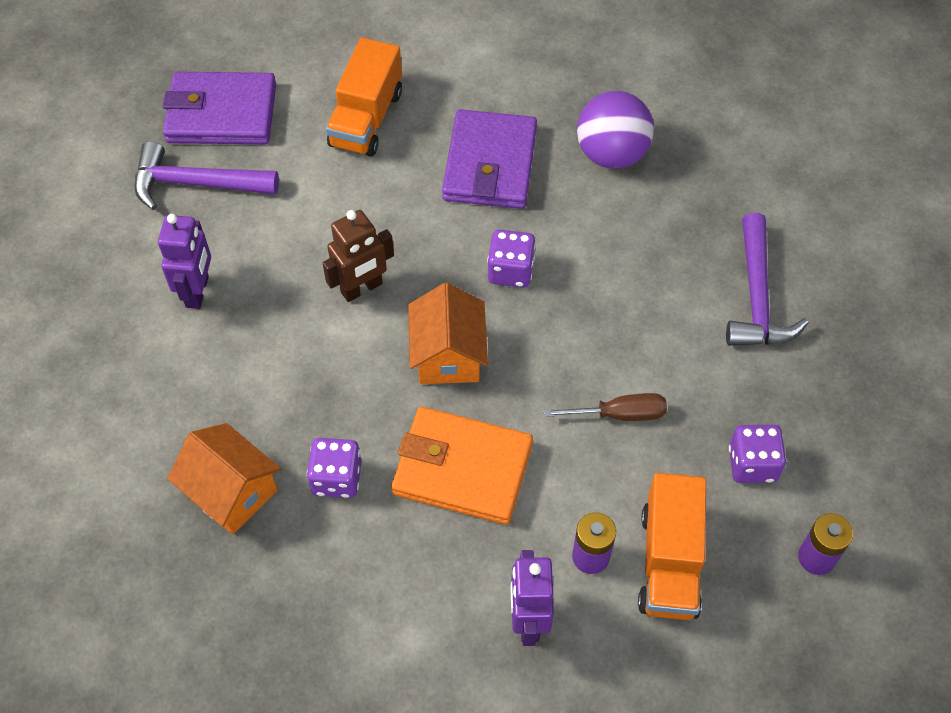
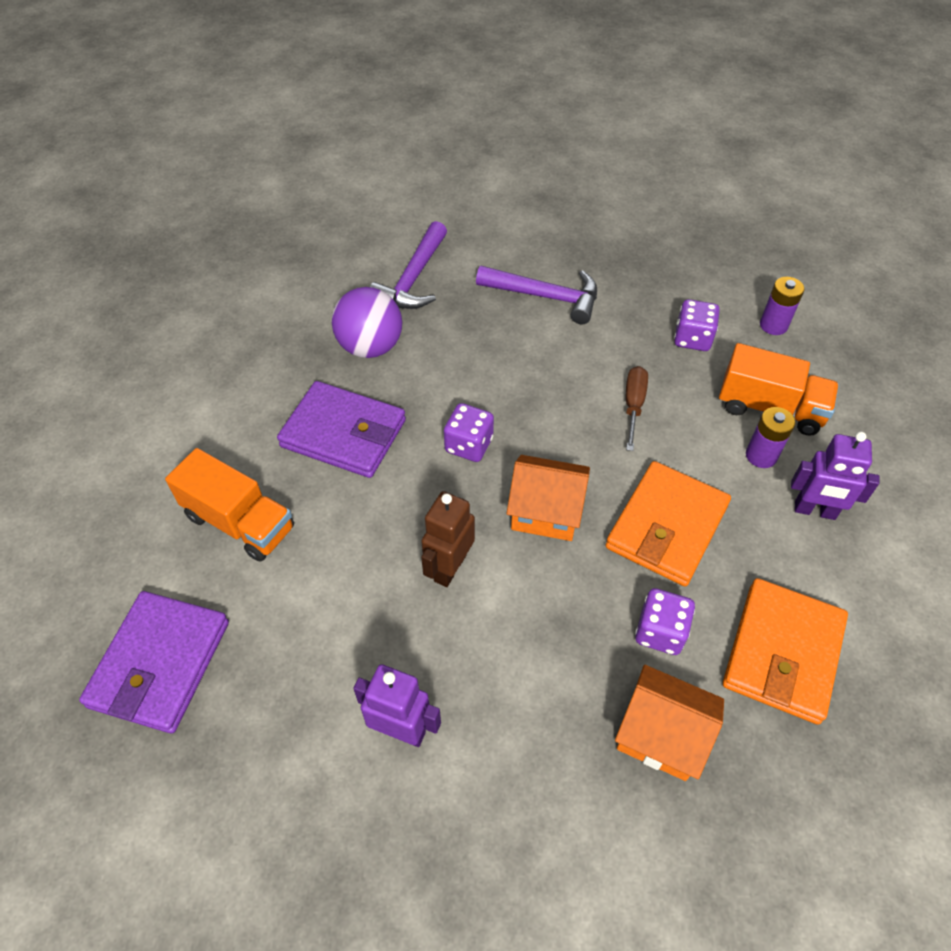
camera: 75 degrees left, 5 degrees down
purple hammer [135,141,279,210] -> purple hammer moved to [370,221,447,309]
orange house [167,423,281,534] -> orange house turned 60 degrees clockwise [615,665,724,781]
brown robot [323,210,394,302] -> brown robot turned 135 degrees counterclockwise [421,491,475,587]
none -> orange wallet [723,578,848,725]

